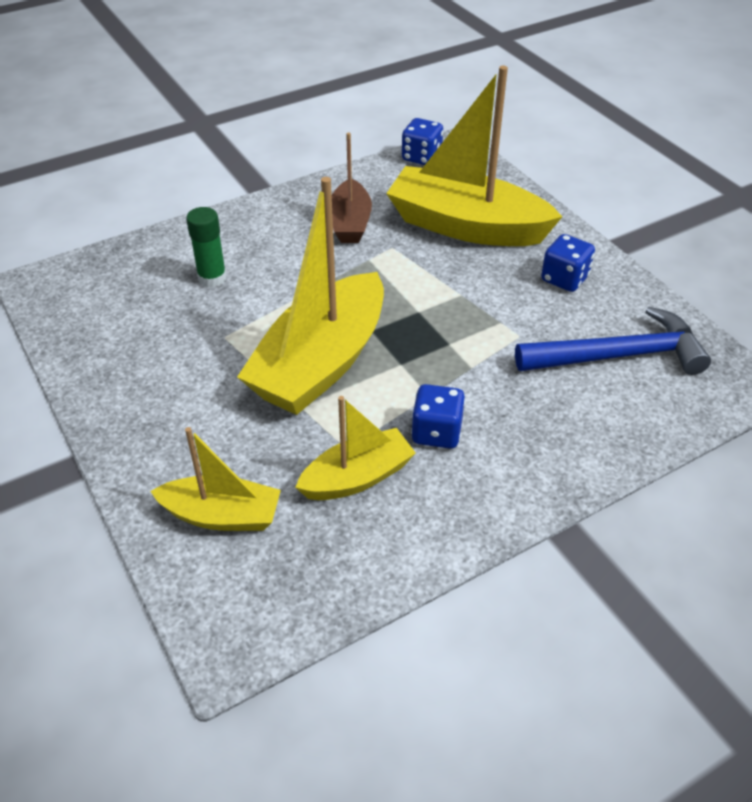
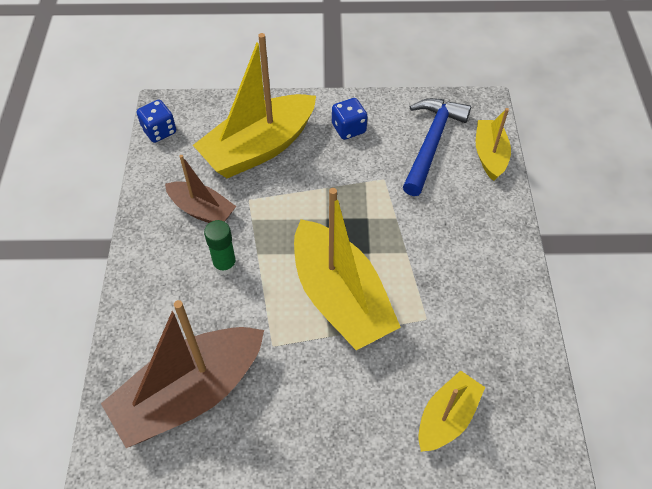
camera: 60 degrees left, 10 degrees up
green glue stick [186,207,227,288] -> green glue stick moved to [204,220,237,276]
yellow boat [295,396,416,500] -> yellow boat moved to [476,108,511,181]
blue dice [411,384,465,449] -> none
none -> brown boat [101,300,264,448]

